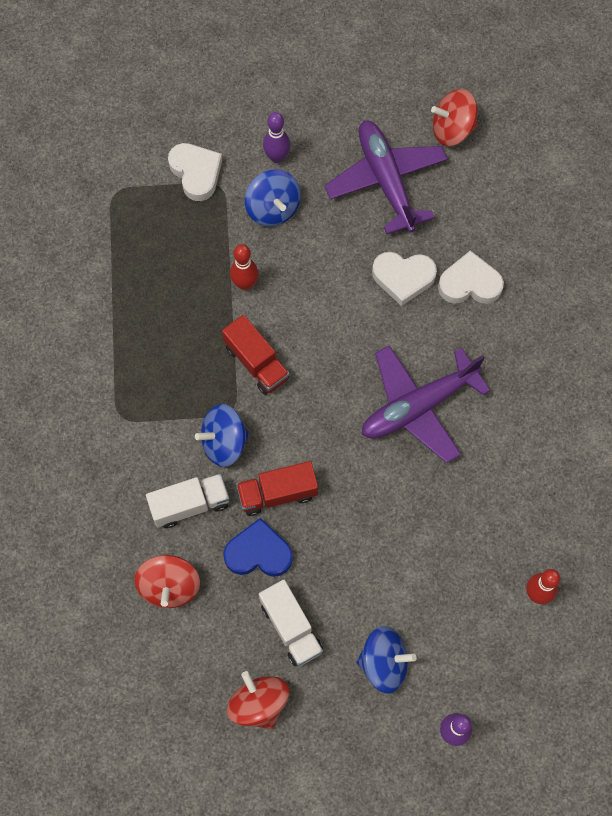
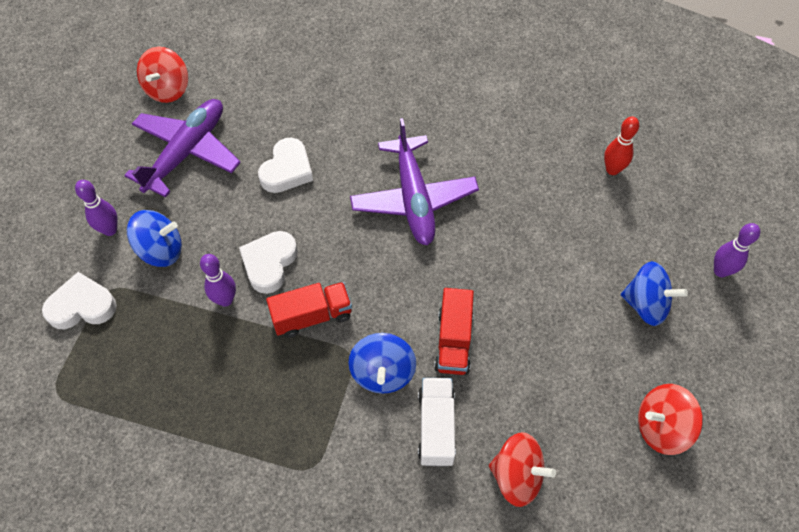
camera: 70 degrees left, 10 degrees down
blue heart [223,518,293,577] -> none
red bowling pin [230,244,258,290] -> purple bowling pin [200,254,236,307]
white truck [259,580,323,666] -> none
purple plane [324,121,448,234] -> purple plane turned 120 degrees clockwise [124,99,241,198]
blue spinning top [356,626,417,694] -> blue spinning top turned 90 degrees clockwise [621,261,688,326]
white heart [438,250,504,304] -> white heart moved to [239,231,298,294]

